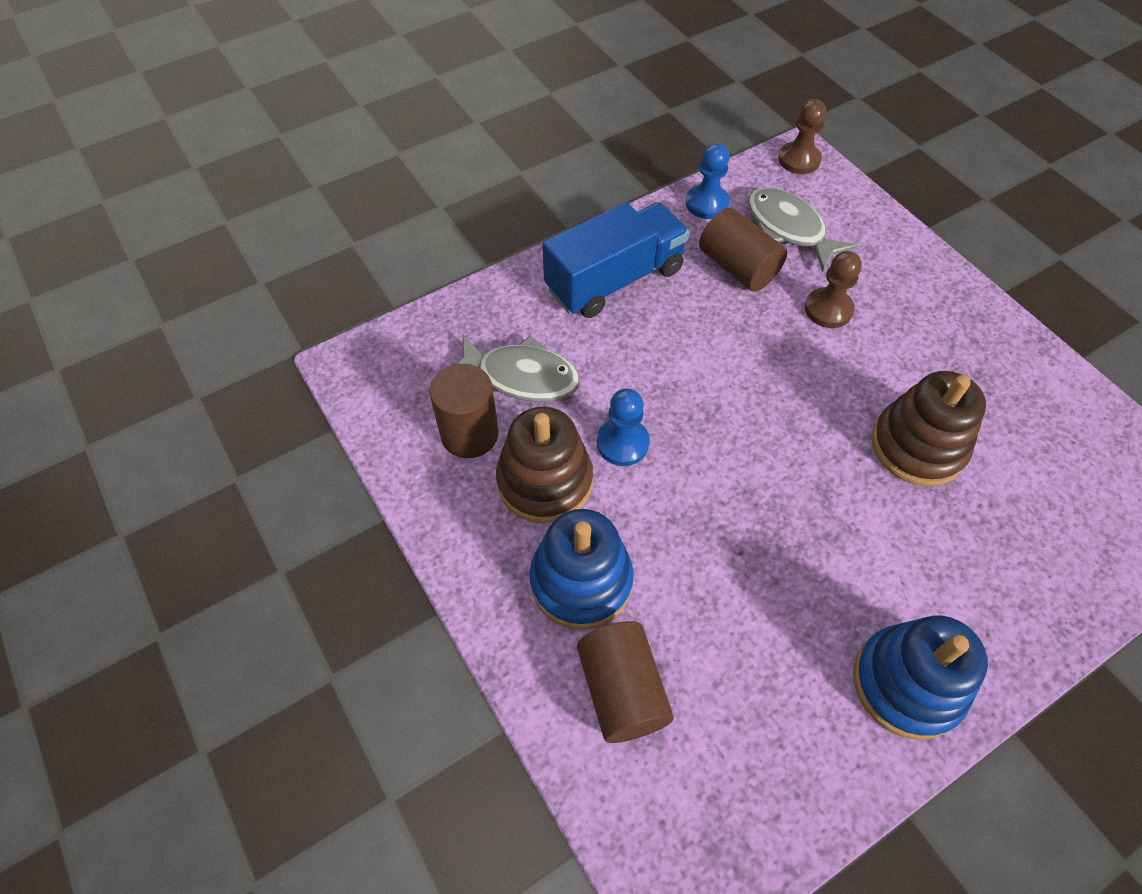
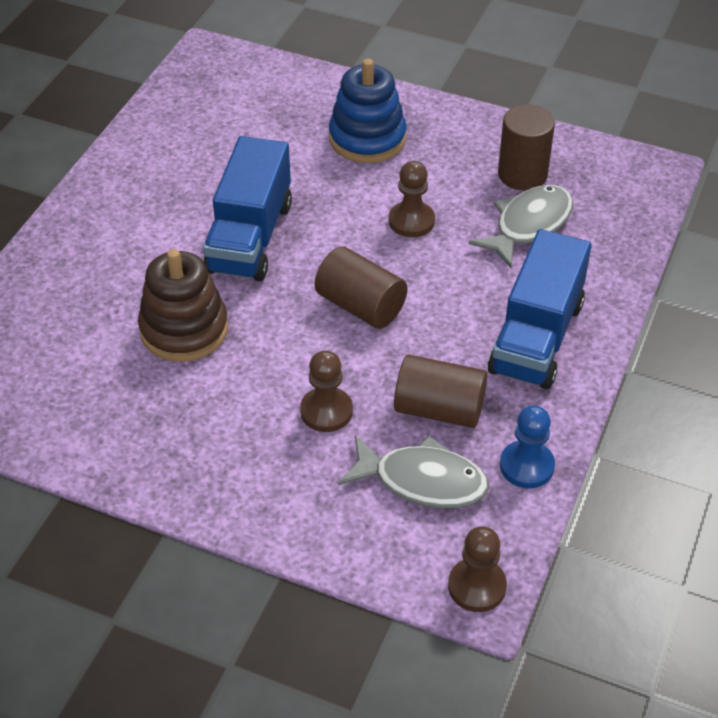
camera: 145 degrees right, 10 degrees down
grey fish [457,335,580,402] -> grey fish turned 150 degrees clockwise [469,185,573,268]
brown stacking toy [496,407,593,524] -> none
brown cylinder [577,621,674,743] -> brown cylinder moved to [315,246,408,329]
blue pawn [597,388,650,466] -> brown pawn [389,161,435,237]
blue stacking toy [853,616,988,740] -> none
none -> blue truck [203,136,292,281]

